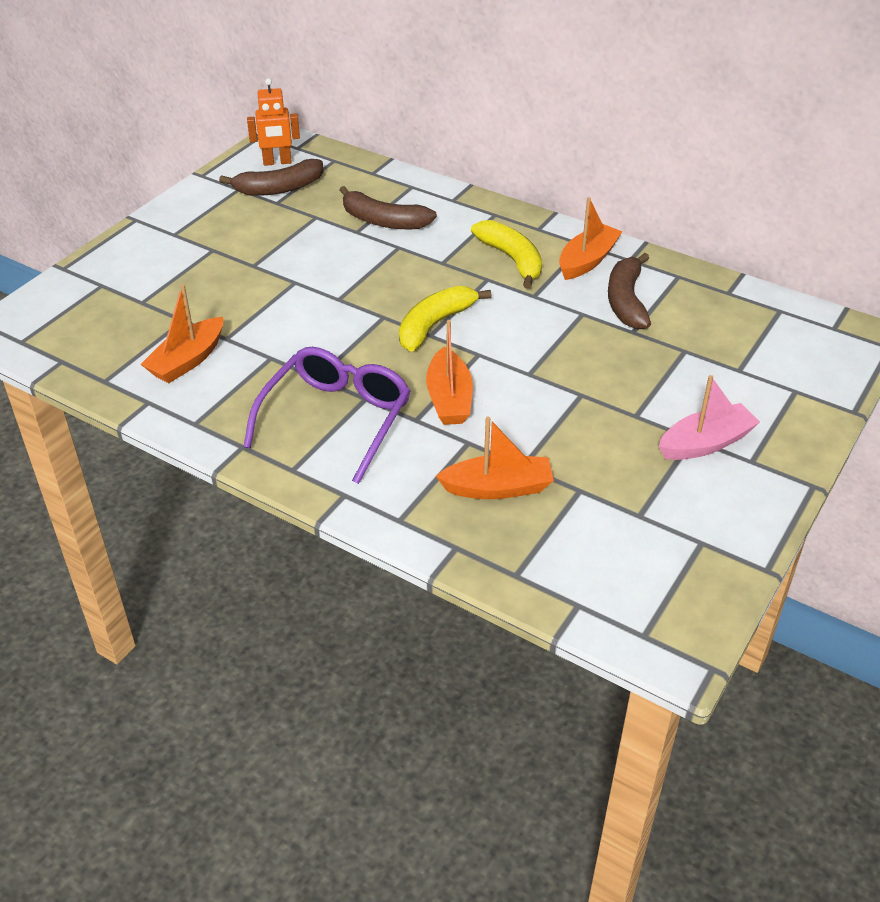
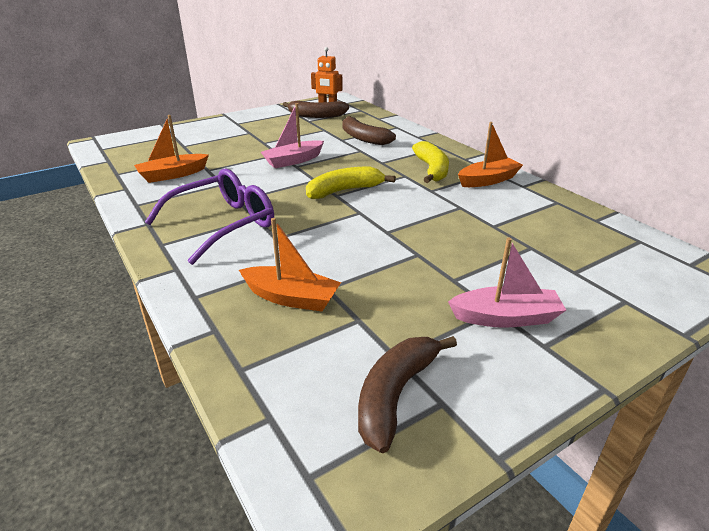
camera: 25 degrees right, 10 degrees down
orange boat [426,320,473,425] -> none
brown banana [608,253,651,329] -> brown banana moved to [358,336,457,453]
none -> pink boat [261,103,324,168]

